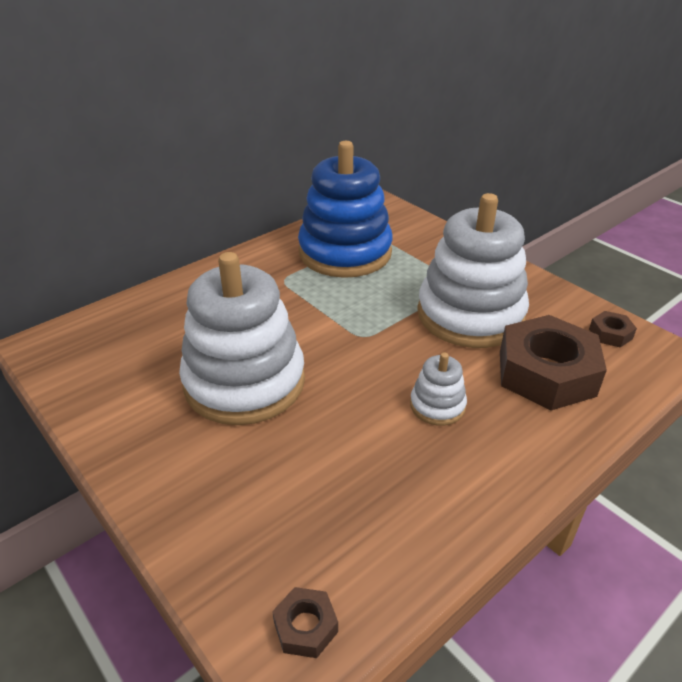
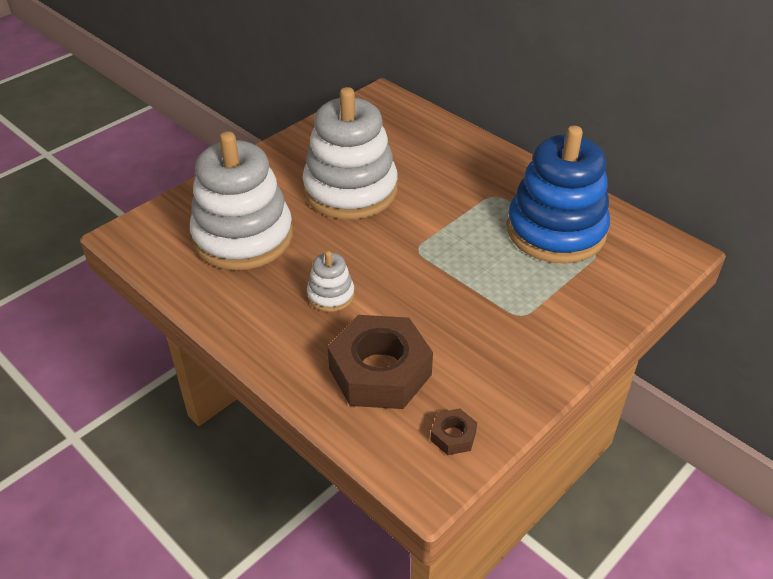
camera: 85 degrees right, 5 degrees up
brown nut [272,587,338,658] -> none
white stacking toy [417,193,529,348] -> white stacking toy moved to [190,131,293,270]

